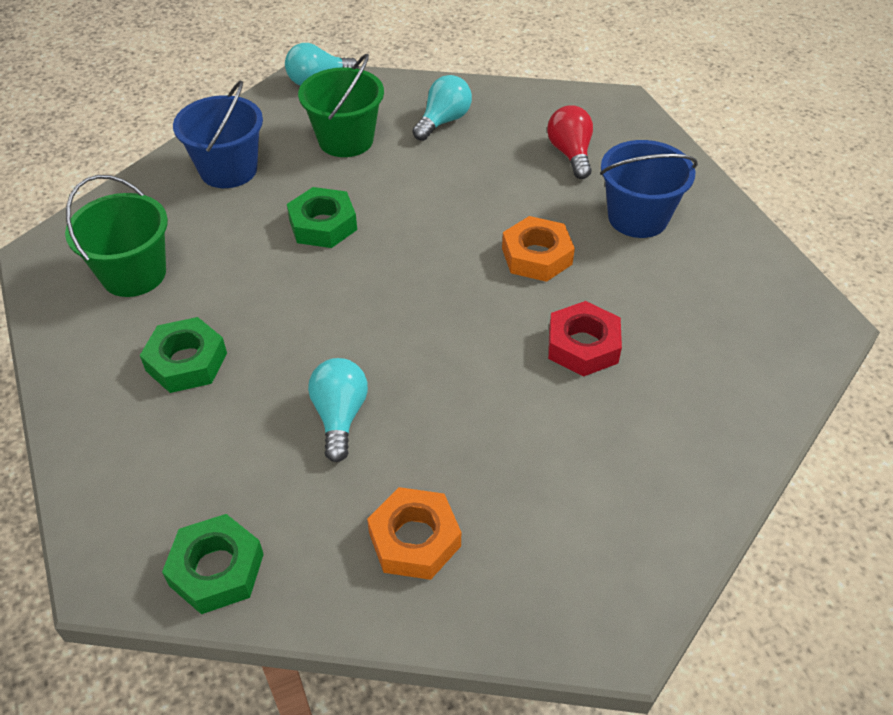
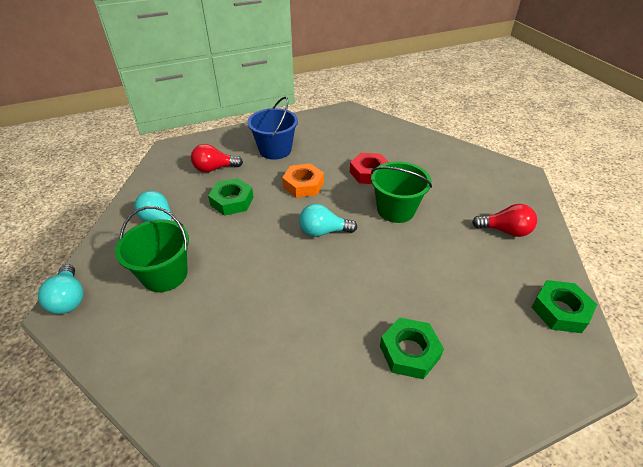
camera: 90 degrees left, 5 degrees down
green bucket [65,175,168,297] -> green bucket moved to [371,161,432,223]
blue bucket [173,81,263,188] -> none
green nut [287,187,357,248] -> green nut moved to [208,178,254,216]
turquoise light bulb [308,358,368,462] -> turquoise light bulb moved to [299,204,357,237]
orange nut [367,487,461,580] -> red light bulb [472,204,537,237]

